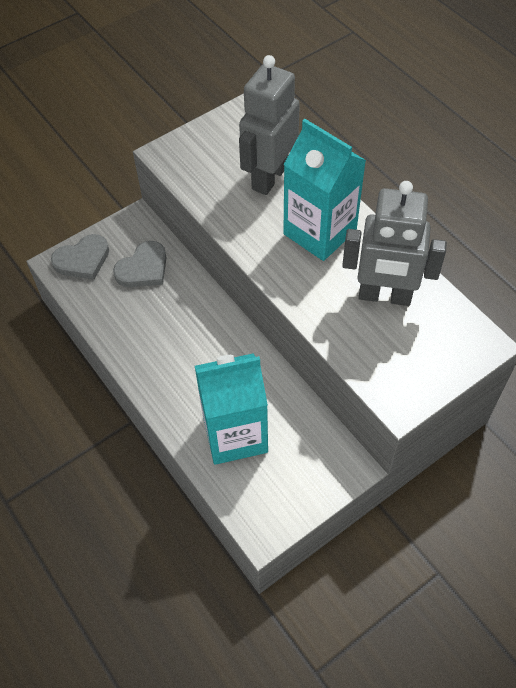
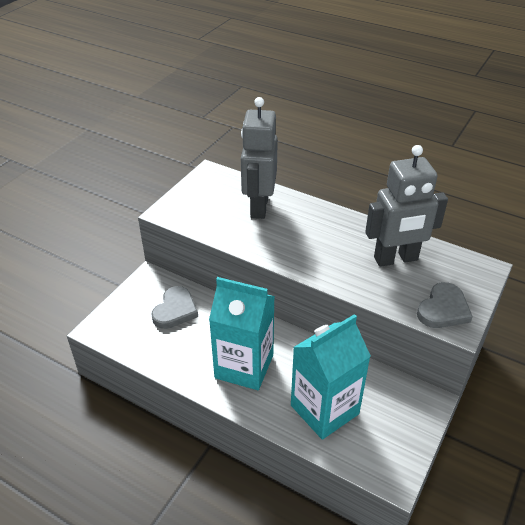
camera: 25 degrees left, 15 degrees down
grey heart [51,234,109,280] -> grey heart moved to [417,282,473,328]
turquoise carton [283,119,366,261] -> turquoise carton moved to [209,277,275,390]

